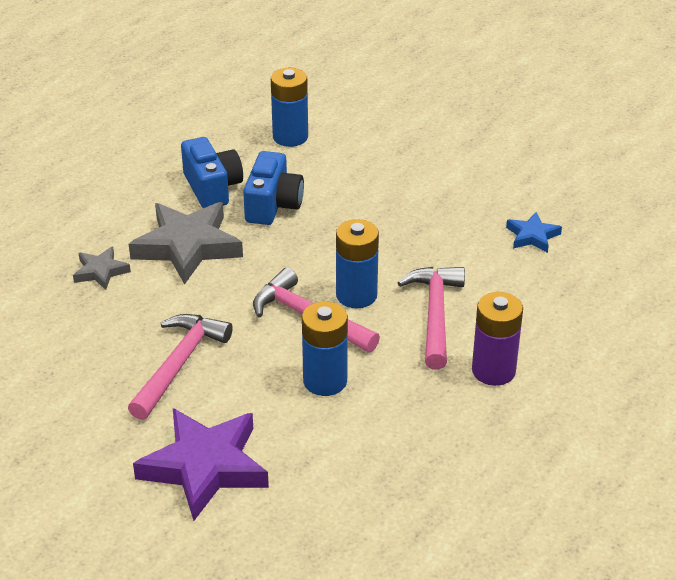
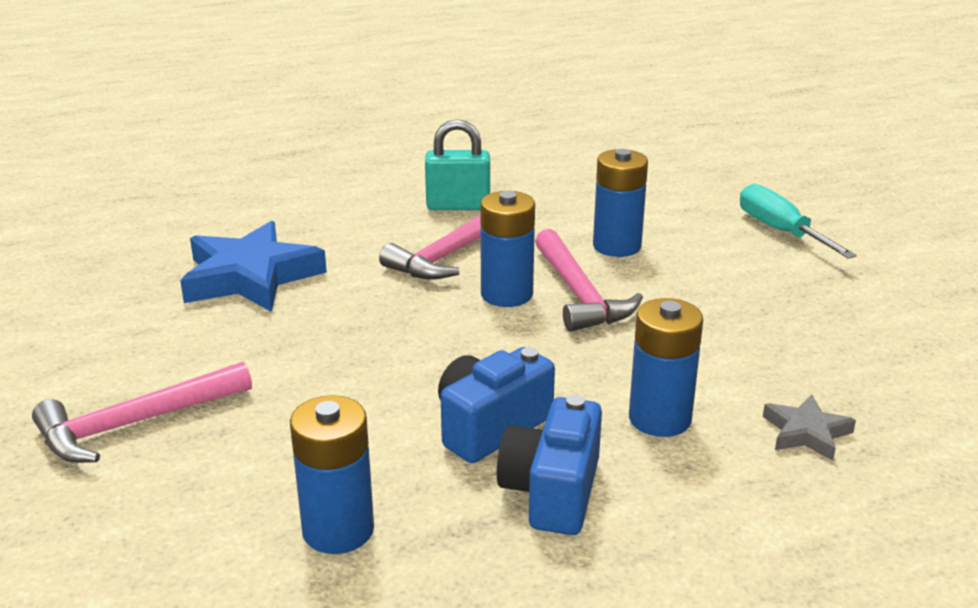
camera: 145 degrees left, 10 degrees down
pink hammer [128,314,233,420] -> pink hammer moved to [32,362,252,463]
grey star [129,202,243,285] -> blue battery [629,298,703,437]
purple star [133,408,269,521] -> turquoise screwdriver [740,184,857,259]
purple battery [472,292,523,386] -> turquoise padlock [425,119,490,210]
blue star [506,212,562,253] -> blue star [180,221,327,312], size x2.00

